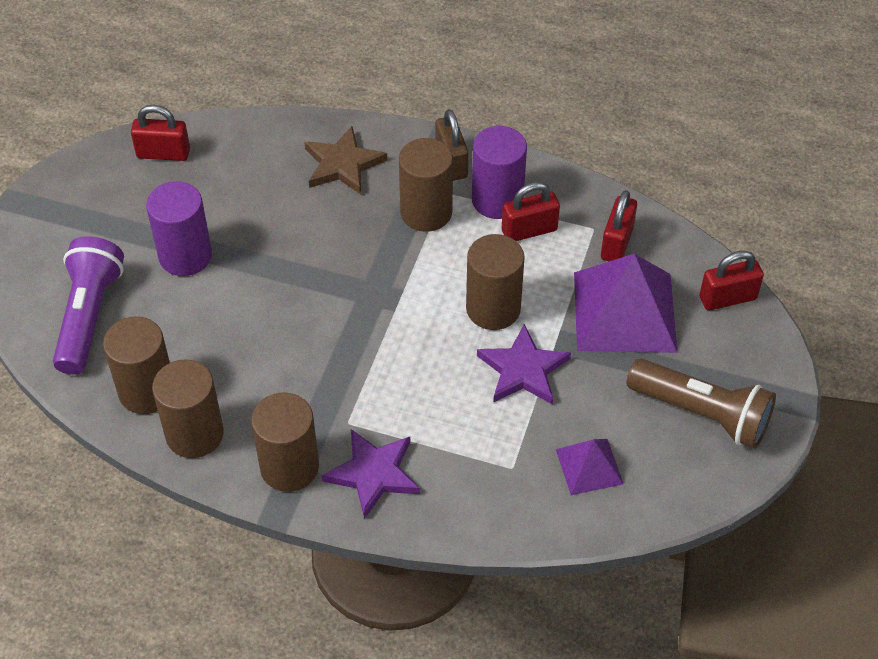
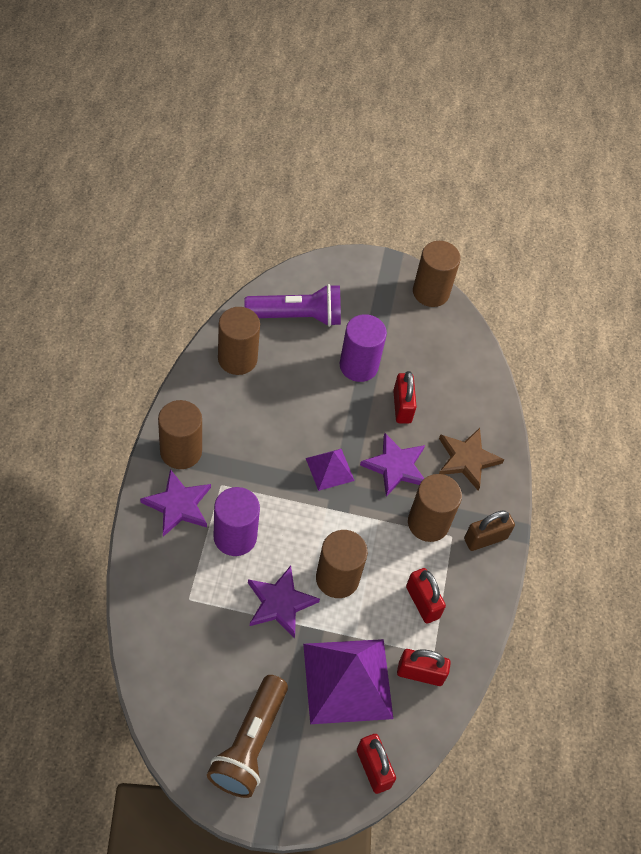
camera: 75 degrees right, 5 degrees up
red padlock [131,105,190,161] -> red padlock moved to [393,371,417,424]
brown cylinder [152,359,224,458] -> brown cylinder moved to [413,241,461,307]
purple cylinder [472,126,527,219] -> purple cylinder moved to [214,487,260,556]
purple pyramid [556,439,623,495] -> purple pyramid moved to [306,449,355,491]
none -> purple star [360,433,425,497]

